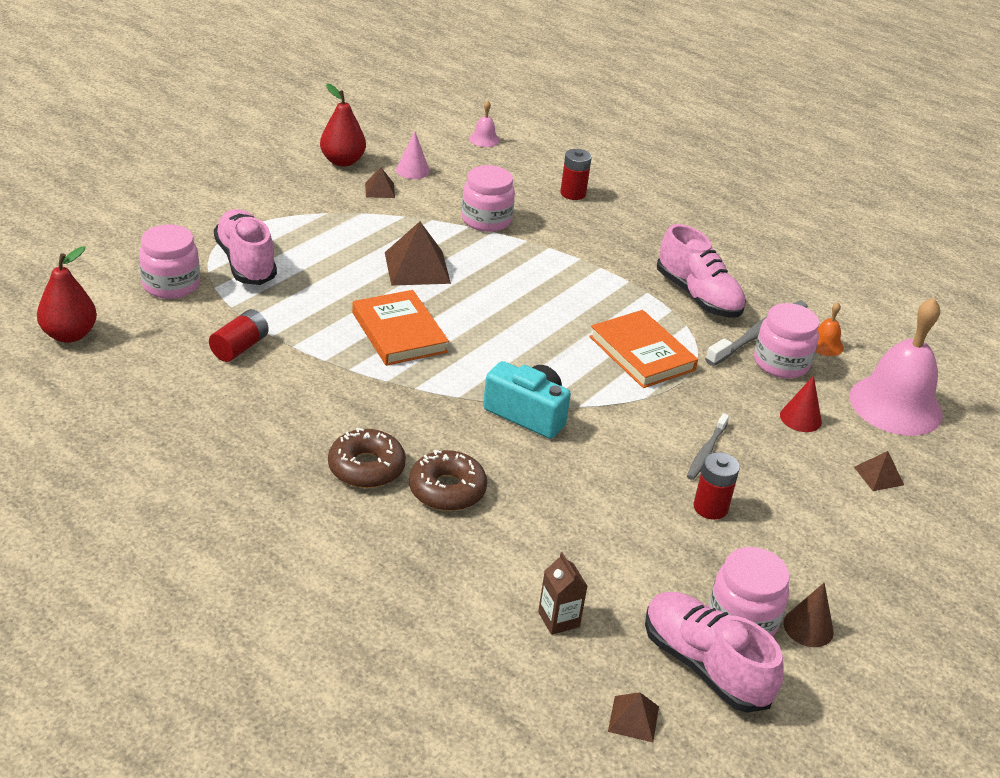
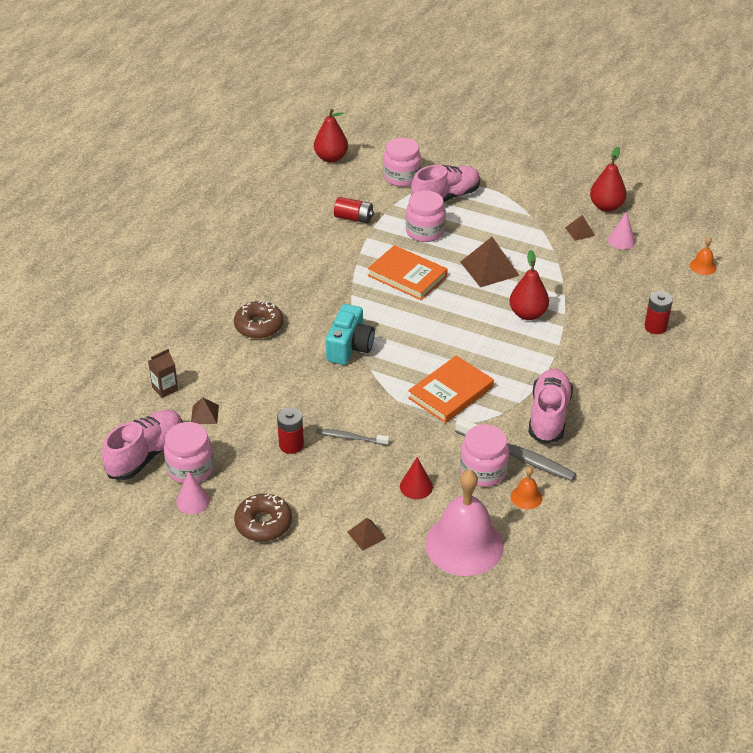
camera: 80 degrees right, 5 degrees up
brown donut [328,428,406,488] -> brown donut moved to [234,494,292,542]
orange book [352,290,449,366] -> orange book turned 75 degrees clockwise [368,245,448,300]
pink jar [462,165,515,232] -> pink jar moved to [406,191,446,242]
pink bell [469,101,500,147] -> orange bell [690,237,717,275]
brown pyramid [608,692,659,742] -> brown pyramid moved to [191,398,219,424]
pink shoe [657,224,746,318] -> pink shoe turned 150 degrees clockwise [528,369,573,444]
brown cone [784,583,834,647] -> pink cone [176,472,210,514]
none -> red pear [509,250,549,320]

